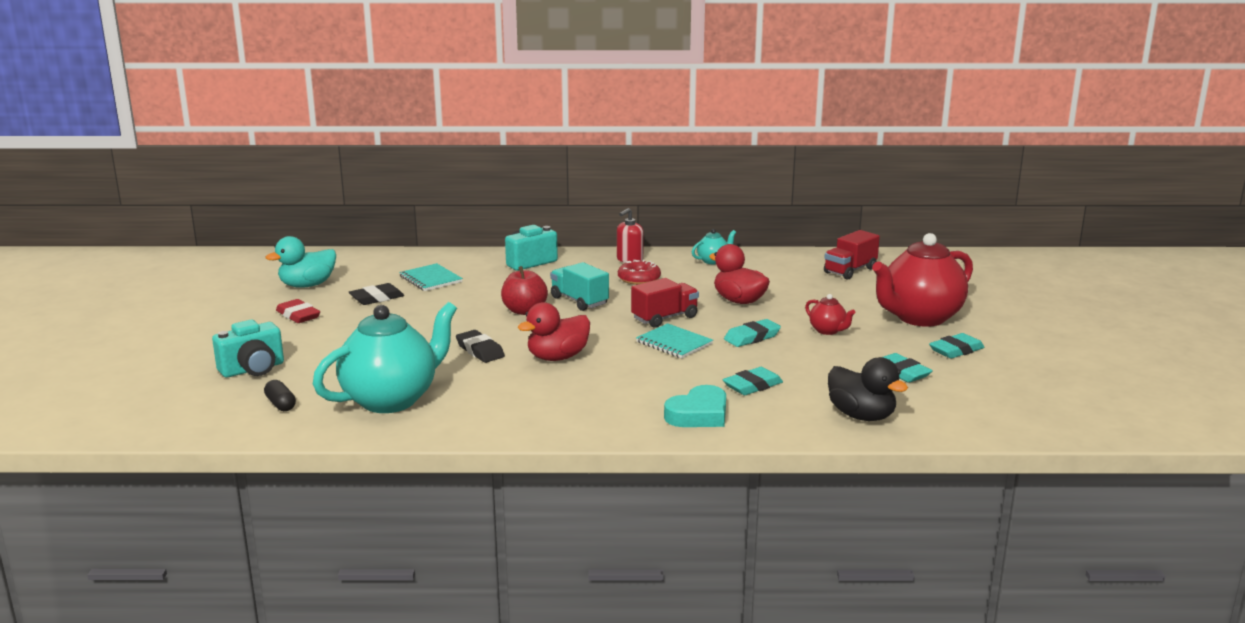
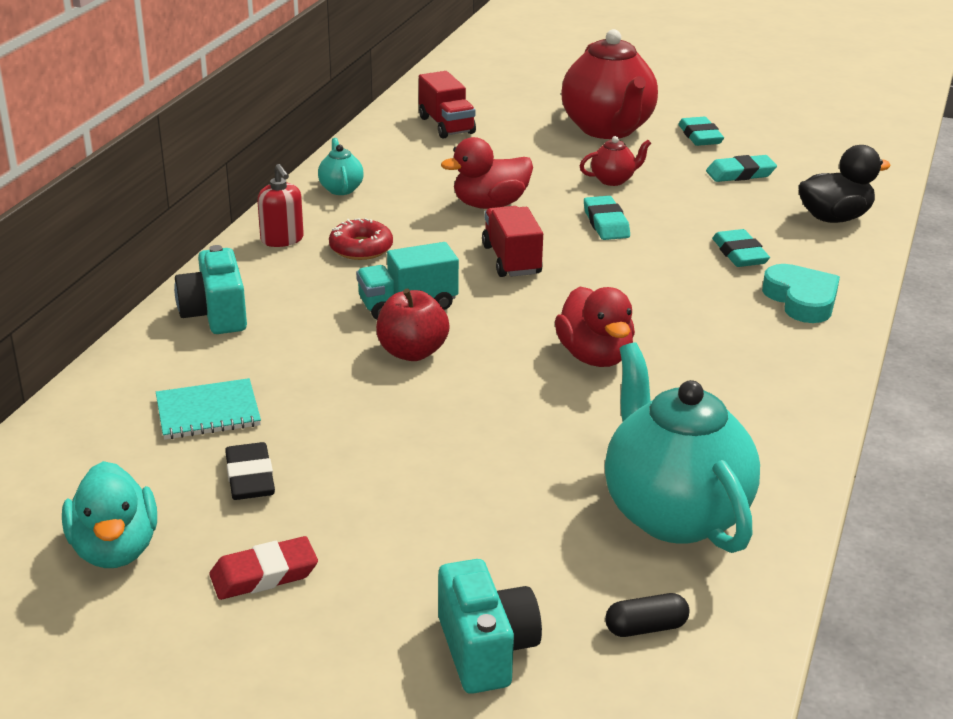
camera: 70 degrees left, 10 degrees up
black eraser [456,330,505,363] -> none
turquoise notebook [636,323,713,359] -> none

